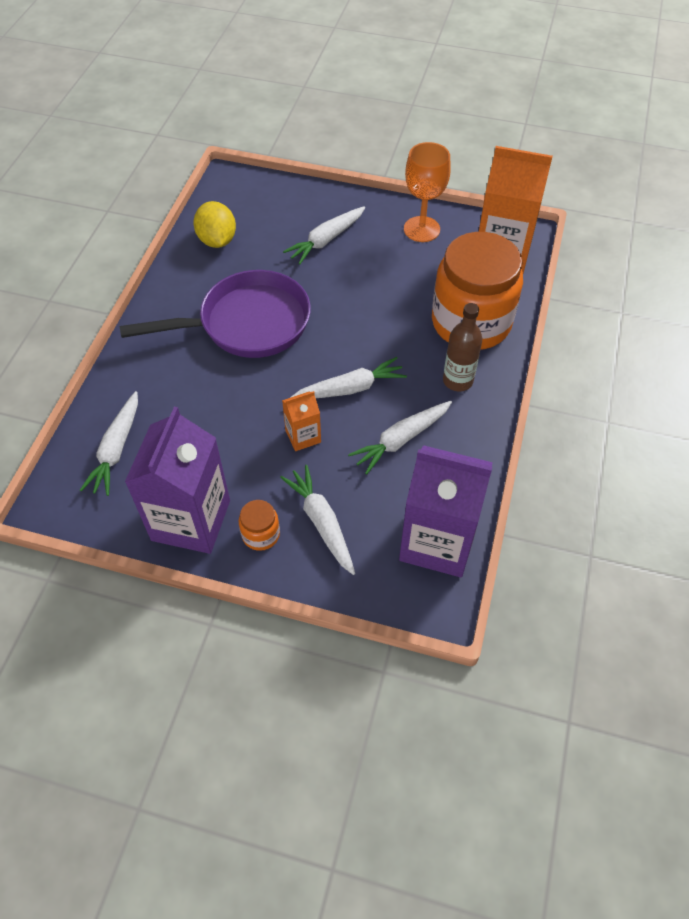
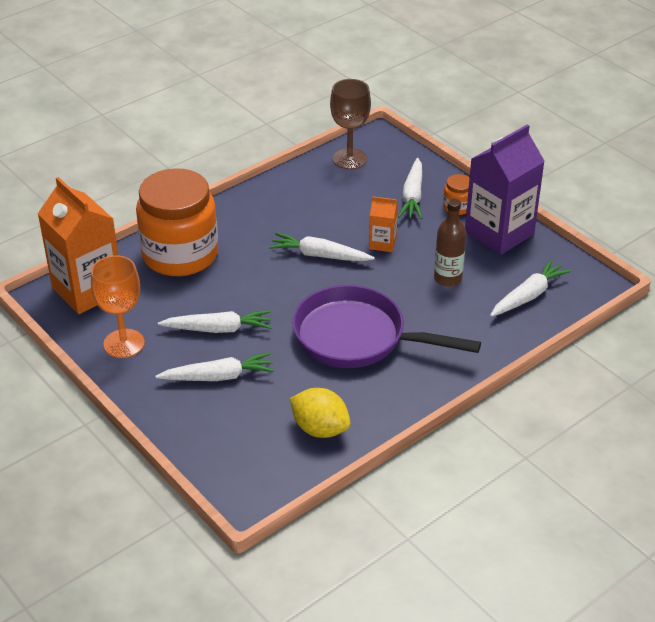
camera: 145 degrees left, 15 degrees down
yellow lemon [193,201,236,248] -> yellow lemon turned 75 degrees counterclockwise [290,388,350,438]
white carrot [348,401,452,474] -> white carrot moved to [158,310,272,333]
purple carton [399,445,493,577] -> brown goblet [330,79,371,169]
brown bottle [443,303,482,391] -> brown bottle moved to [434,199,466,287]

